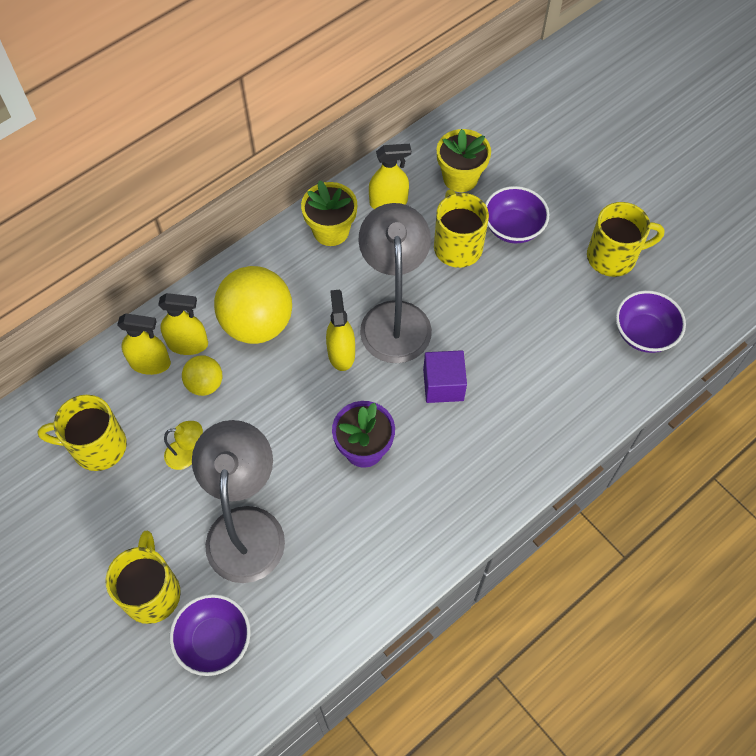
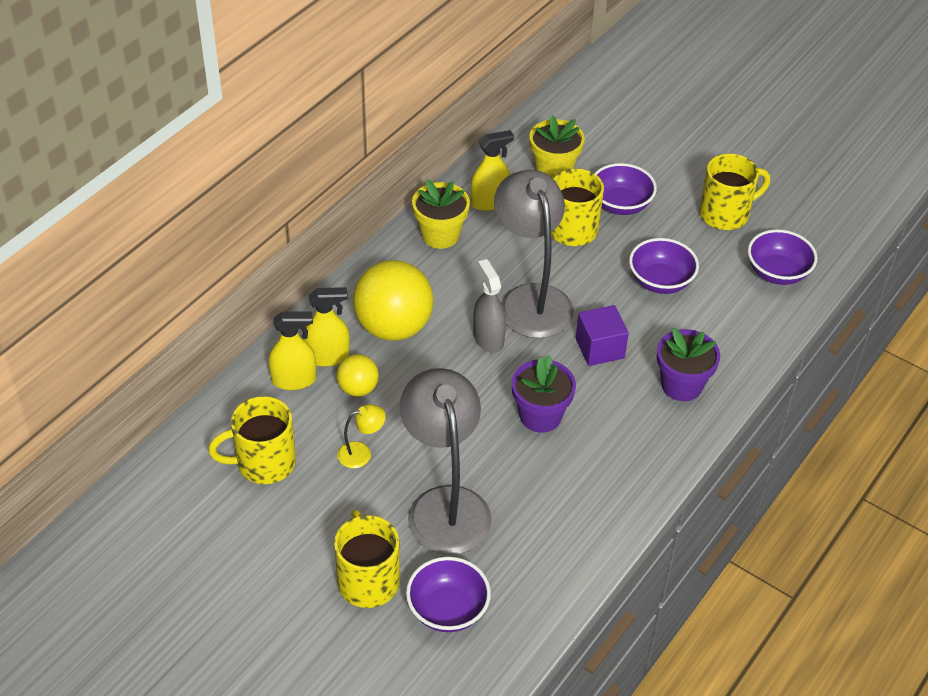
camera: 15 degrees left, 15 degrees down
yellow spray bottle [326,290,355,371] -> grey spray bottle [473,259,506,353]
none -> purple bowl [629,238,699,294]
none -> purple flower pot [657,328,720,401]

